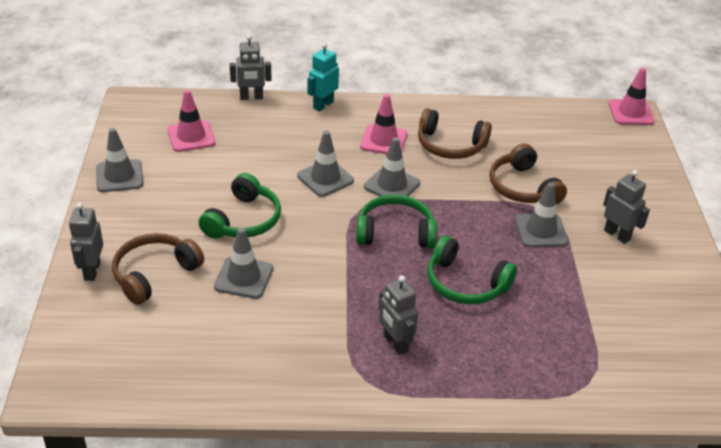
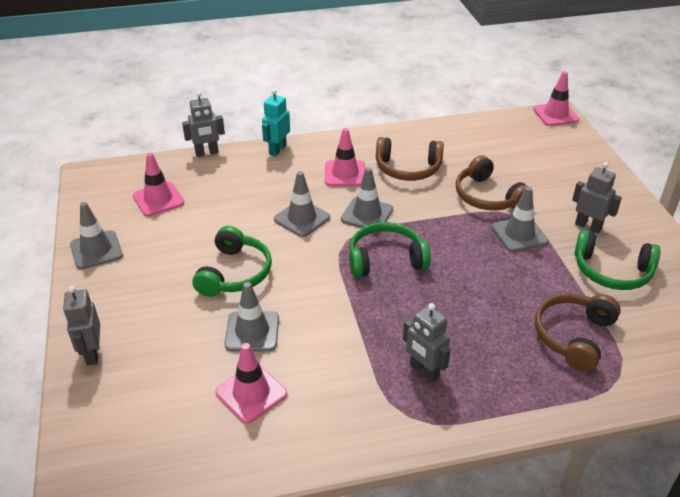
camera: 10 degrees left, 0 degrees up
brown headphones [112,233,204,305] -> brown headphones moved to [535,293,621,372]
green headphones [427,236,517,304] -> green headphones moved to [575,230,661,290]
none -> pink traffic cone [215,343,287,423]

